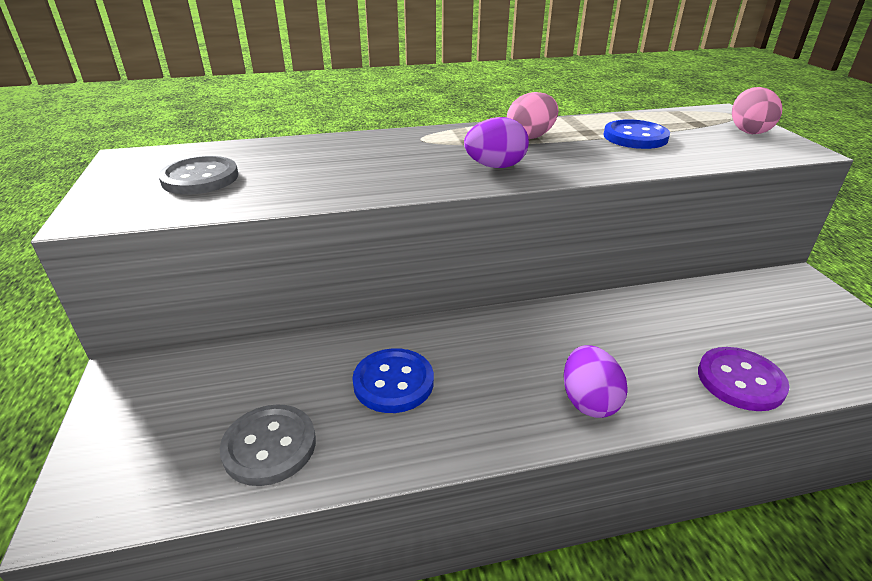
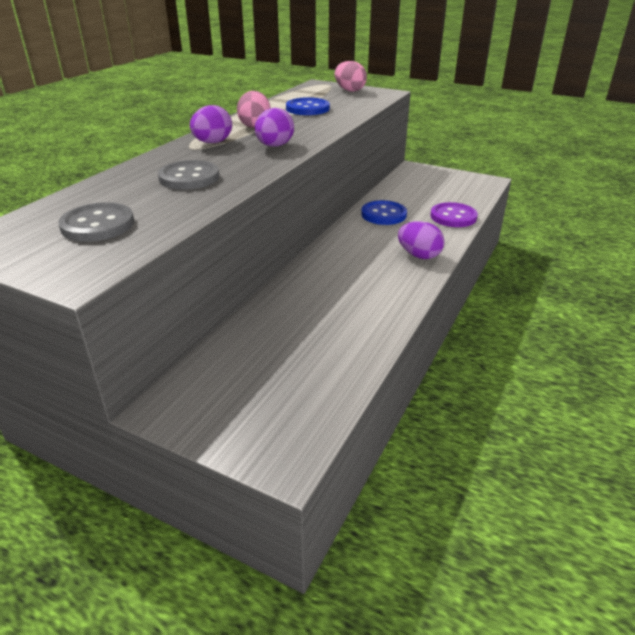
camera: 50 degrees left, 0 degrees up
grey button [219,404,316,486] -> grey button moved to [158,160,219,190]
blue button [352,348,434,413] -> blue button moved to [361,200,407,225]
none -> purple egg [190,105,232,143]

